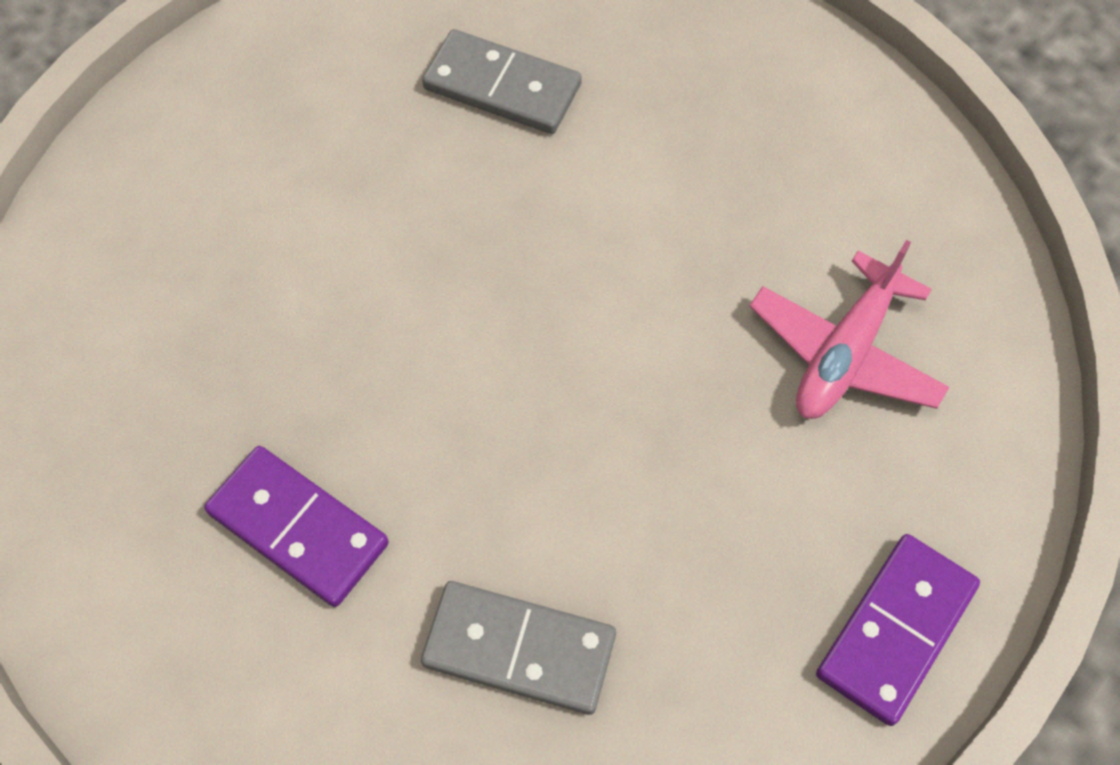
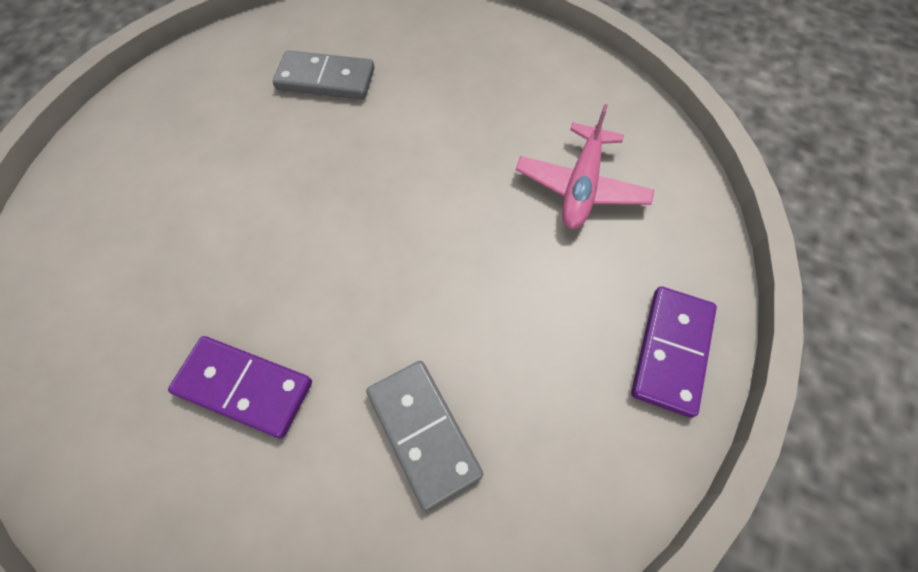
camera: 15 degrees left, 0 degrees up
grey domino [421,581,616,715] -> grey domino turned 60 degrees clockwise [366,361,483,511]

